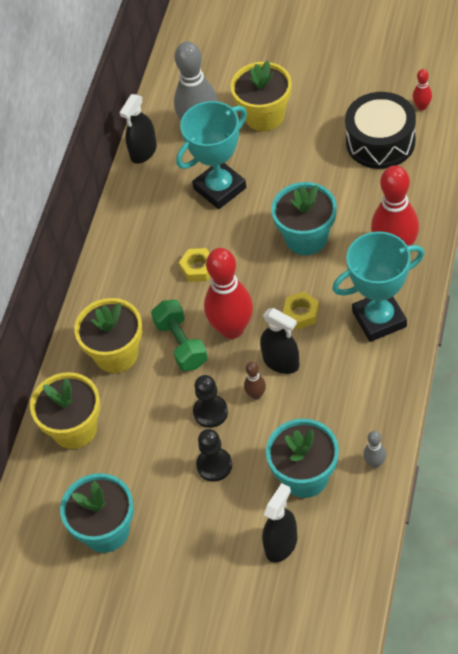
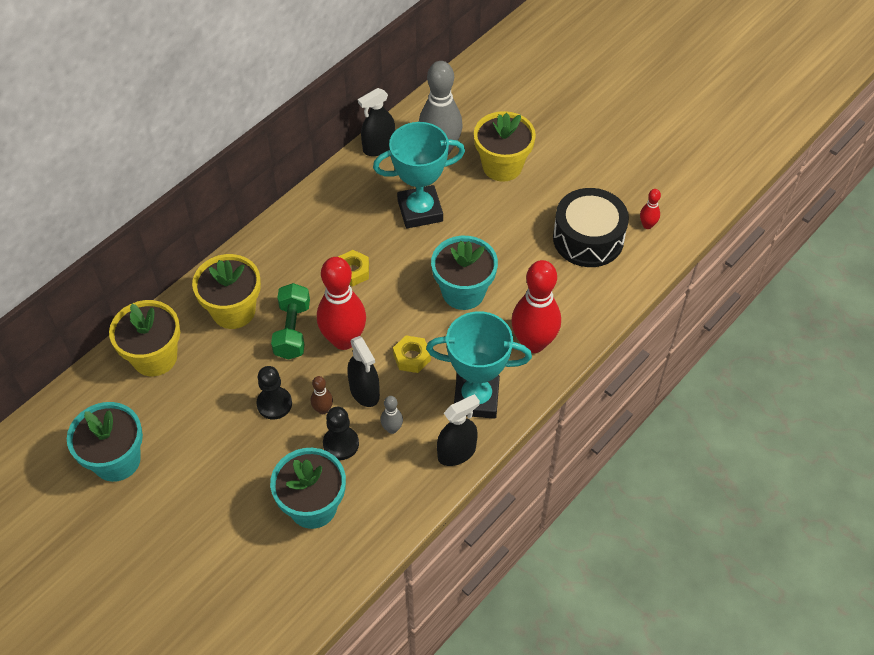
camera: 20 degrees right, 0 degrees up
black pawn [196,429,232,482] -> black pawn moved to [323,407,359,460]
black spray bottle [262,483,297,563] -> black spray bottle moved to [437,394,480,466]
grey bowling pin [363,431,386,468] -> grey bowling pin moved to [381,396,403,434]

